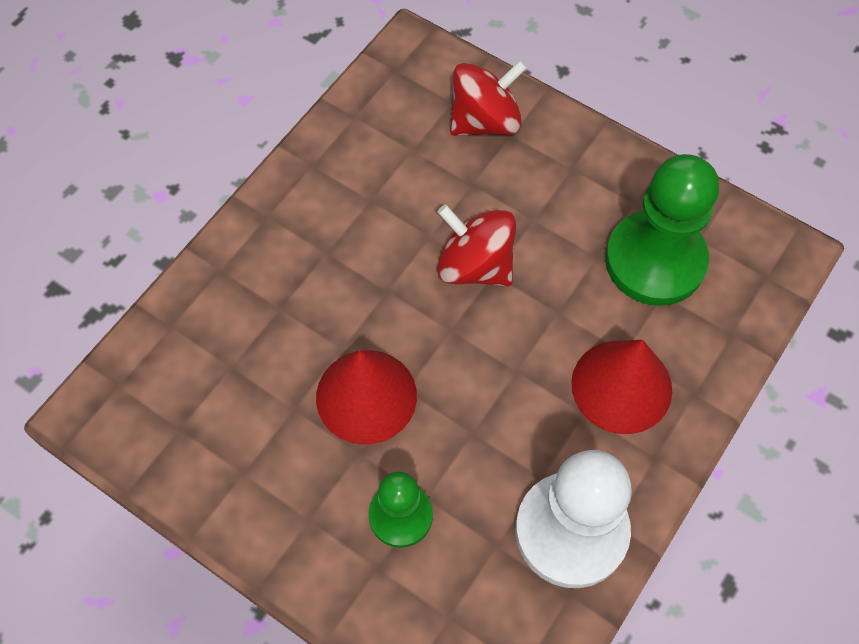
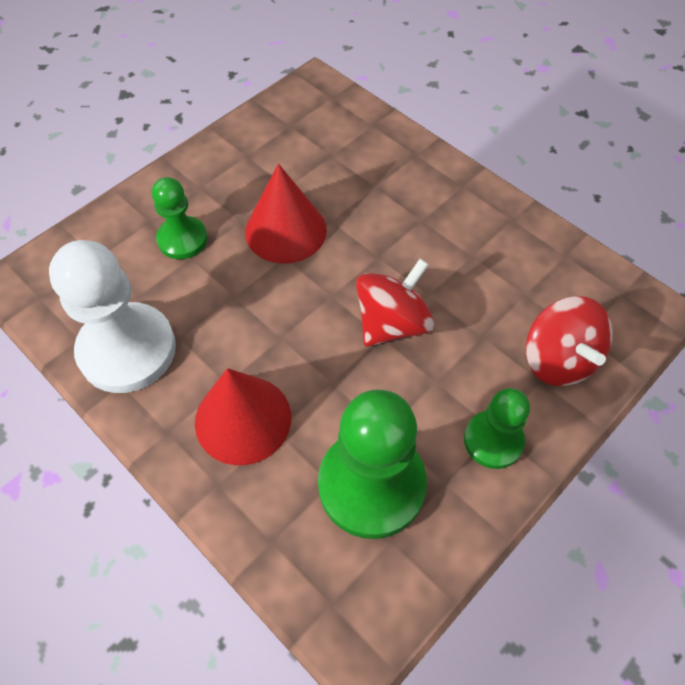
camera: 100 degrees right, 5 degrees down
none -> green pawn [464,388,530,469]

